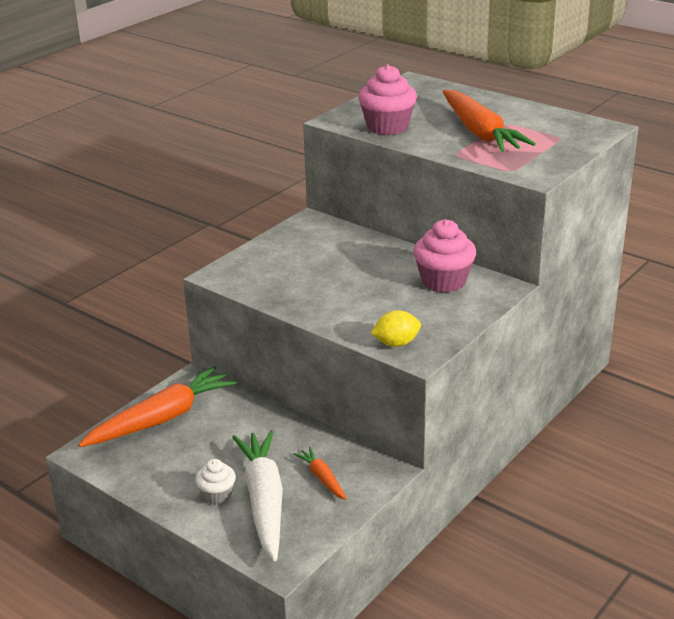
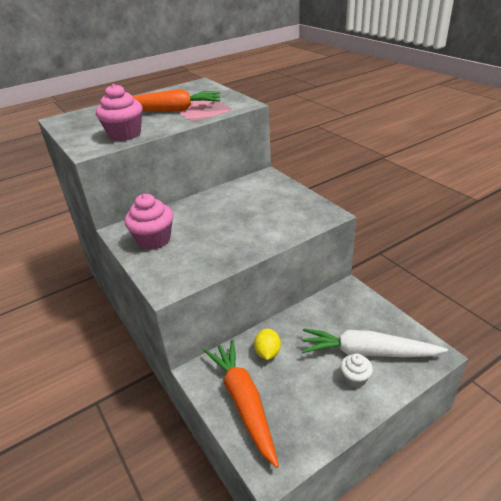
camera: 70 degrees left, 5 degrees up
orange carrot [293,447,347,500] -> none
yellow lemon [371,310,421,347] -> yellow lemon moved to [254,329,281,360]
pink cupcake [413,219,476,293] -> pink cupcake moved to [124,194,173,250]

